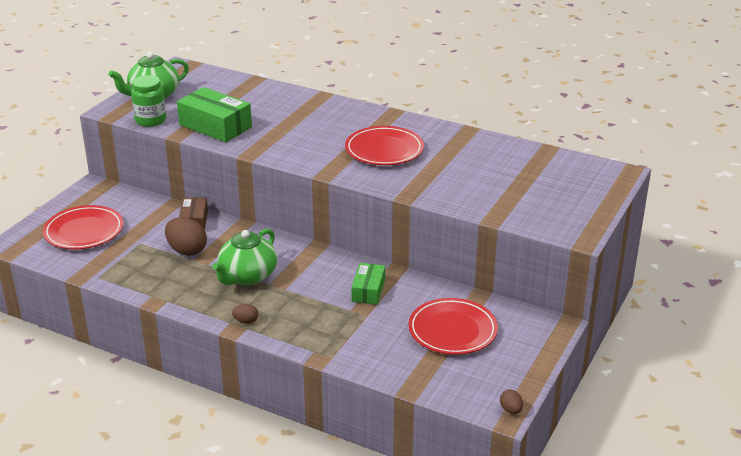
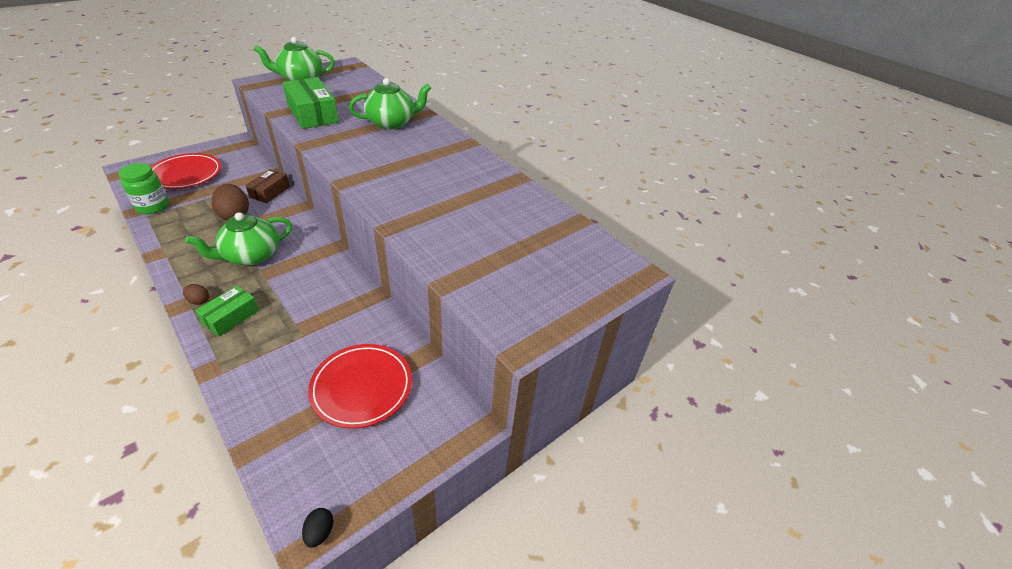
camera: 20 degrees right, 10 degrees up
green jar [131,75,166,127] -> green jar moved to [119,163,169,214]
red plate [345,126,424,165] -> none
green box [351,263,385,305] -> green box moved to [195,285,259,336]
brown egg [500,389,523,414] -> black egg [302,508,333,548]
none -> green teapot [349,78,431,129]

